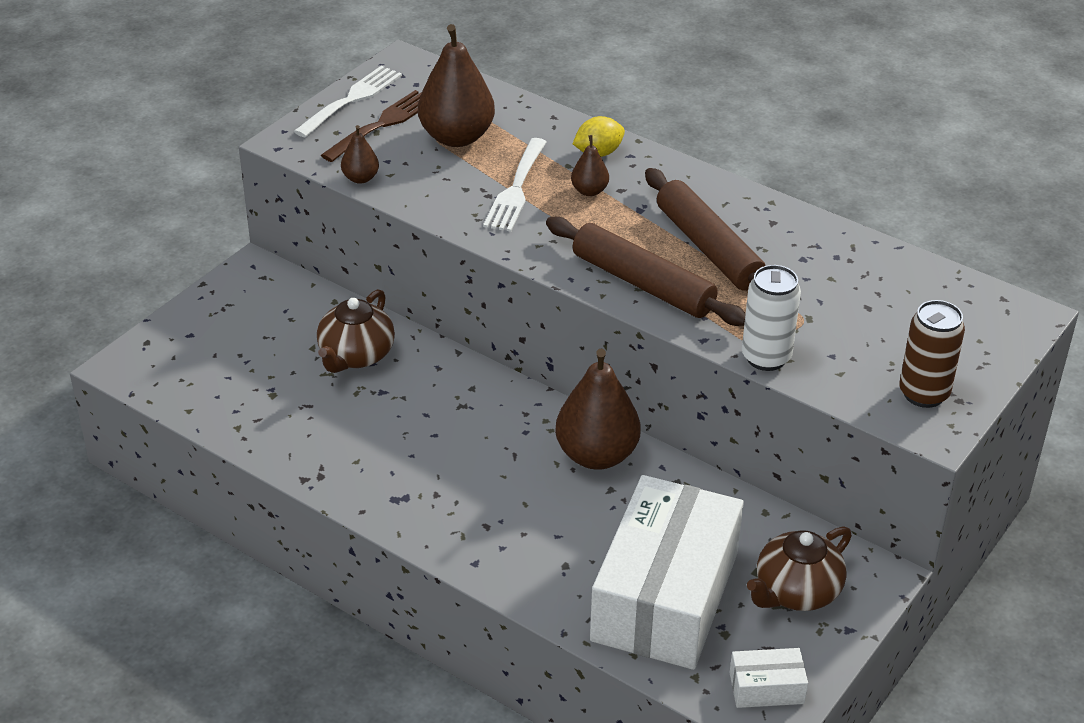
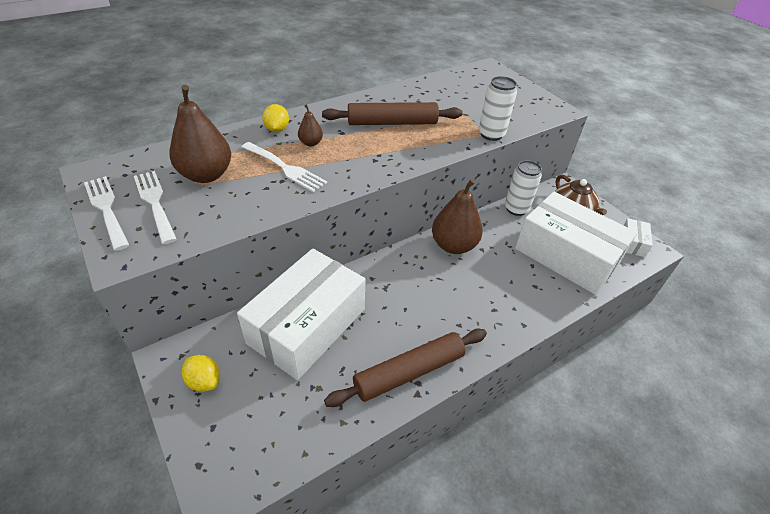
camera: 70 degrees left, 5 degrees up
brown teapot [317,289,395,373] -> white box [237,248,365,380]
brown fork [321,90,421,162] -> white fork [134,171,177,244]
brown pear [341,125,379,184] -> none
brown rolling pin [546,216,745,326] -> brown rolling pin moved to [324,329,487,407]
brown can [899,300,965,408] -> none
none -> yellow lemon [182,355,220,392]
none -> white can [505,160,542,216]

